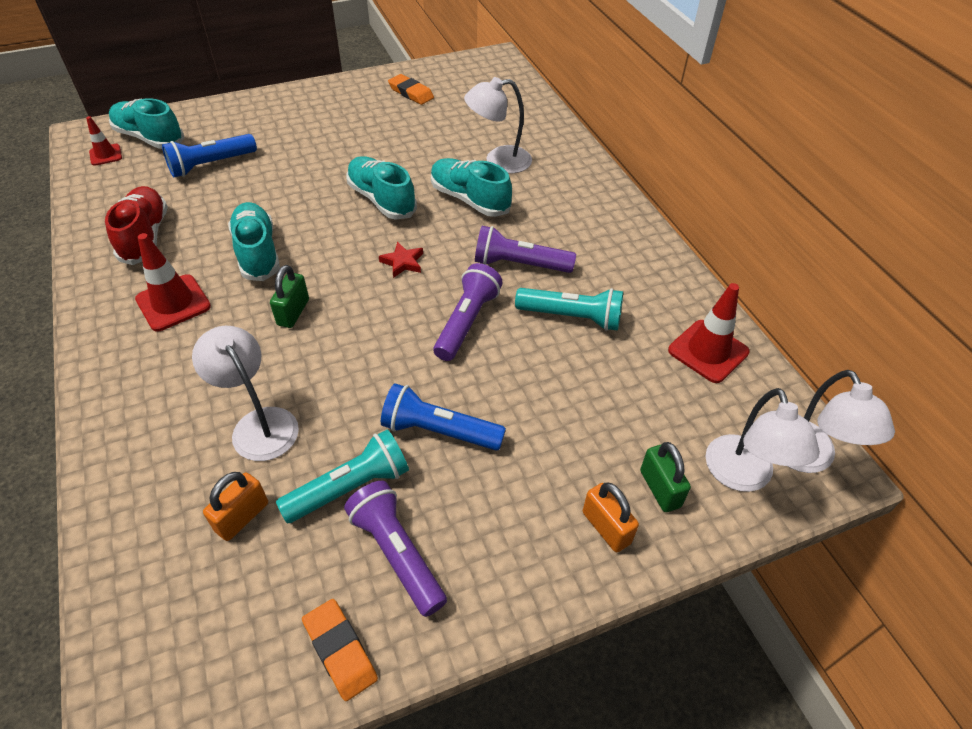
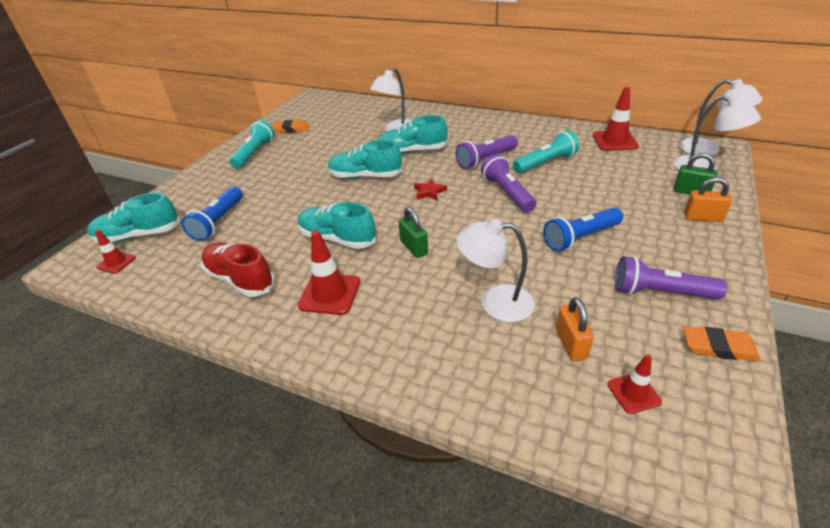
camera: 40 degrees left, 10 degrees down
turquoise flashlight [276,429,409,523] -> turquoise flashlight moved to [229,120,275,169]
none -> red traffic cone [607,354,662,414]

